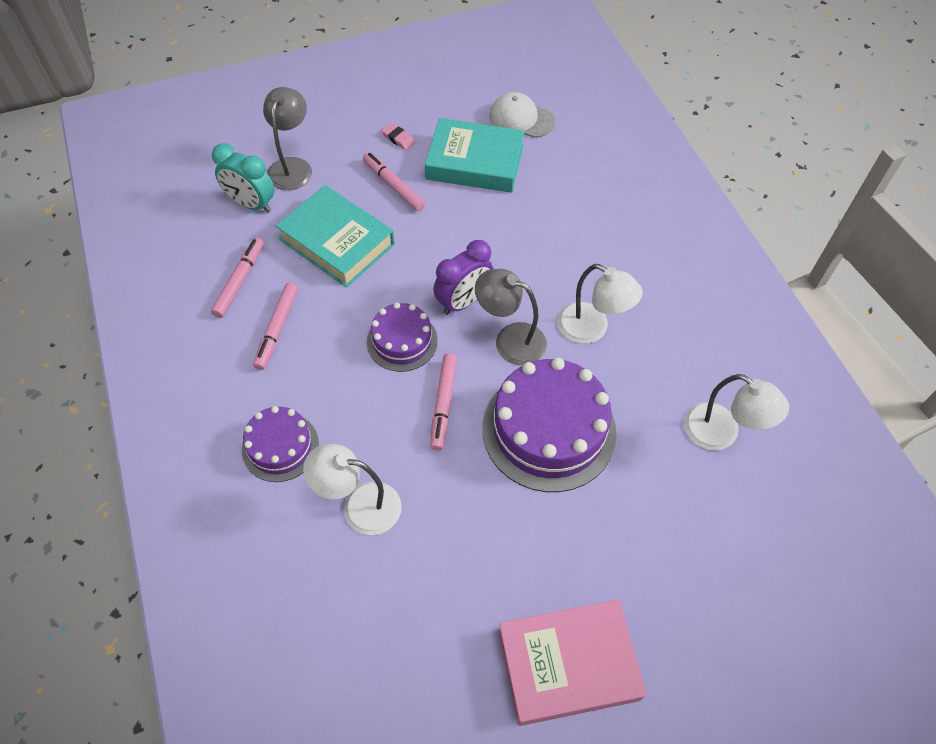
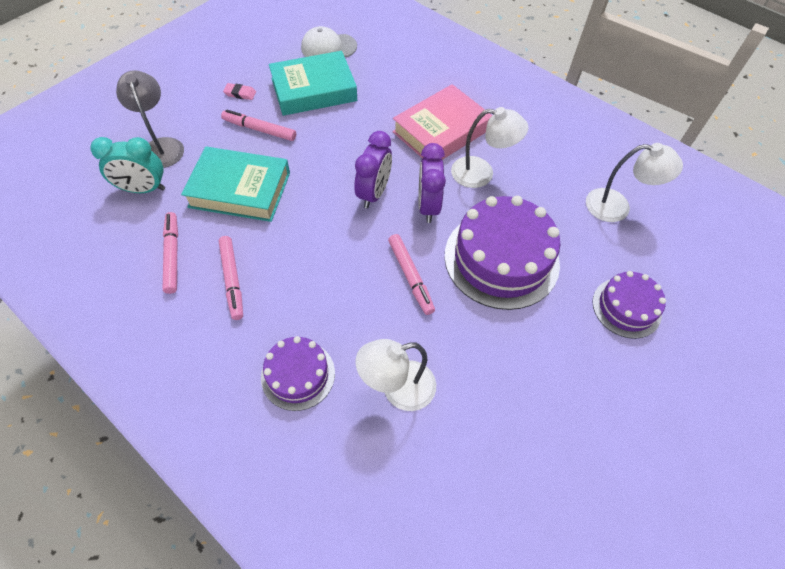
camera: 30 degrees left, 0 degrees up
purple cake [367,302,438,372] -> purple cake moved to [592,271,666,339]
grey lamp [475,269,547,365] -> purple clock [418,143,446,223]
pink book [498,599,646,726] -> pink book moved to [393,84,492,160]

